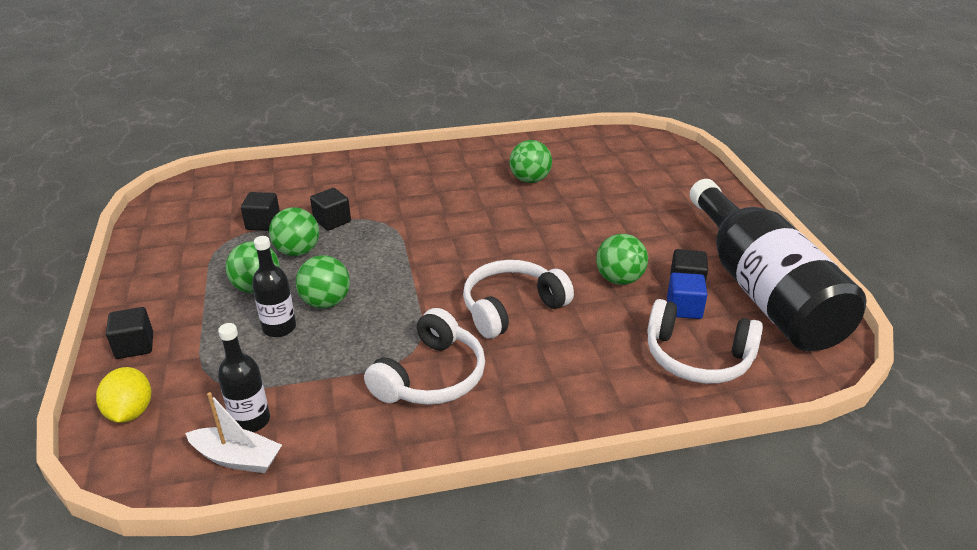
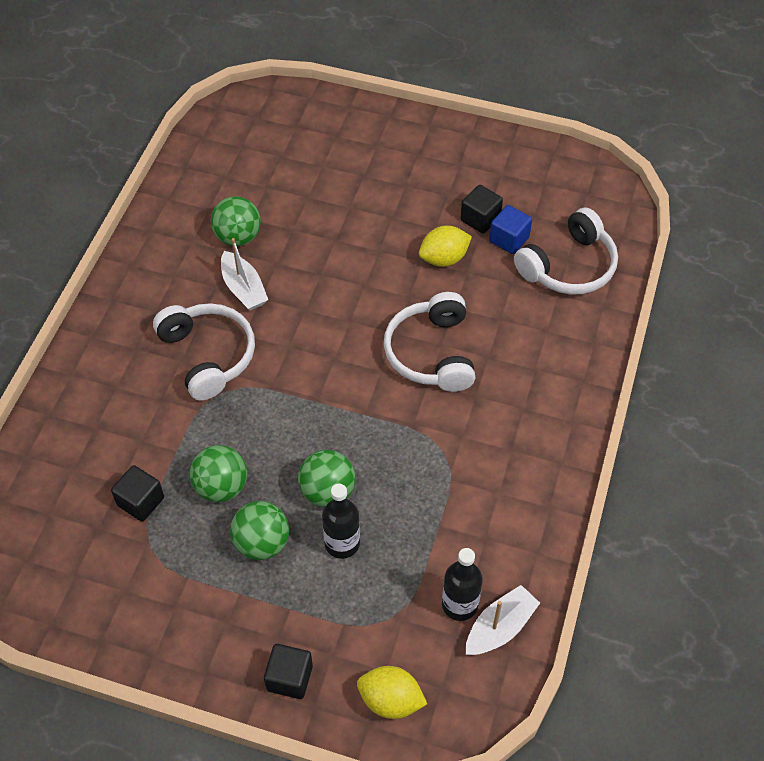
camera: 60 degrees left, 20 degrees up
black cube [310,188,351,231] -> none
white headphones [364,308,485,405] -> white headphones moved to [153,303,255,401]
green ball [596,234,648,285] -> yellow lemon [419,226,472,267]
black bottle [689,179,867,351] -> none
none -> white boat [221,238,268,311]

